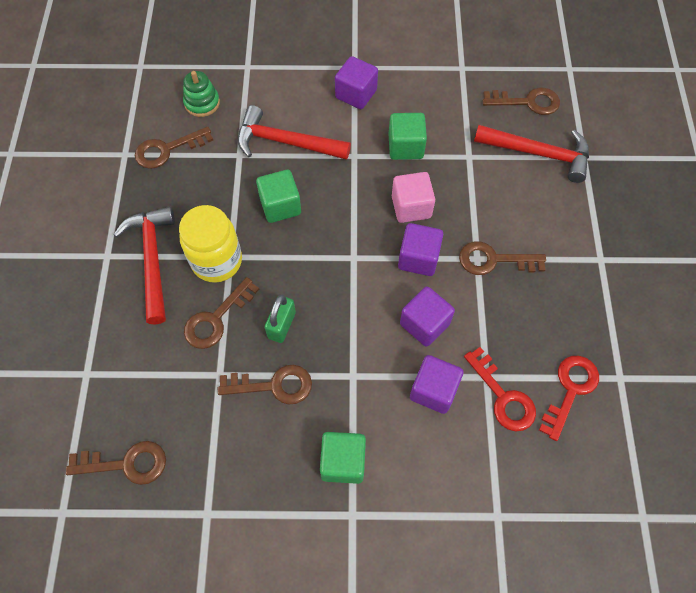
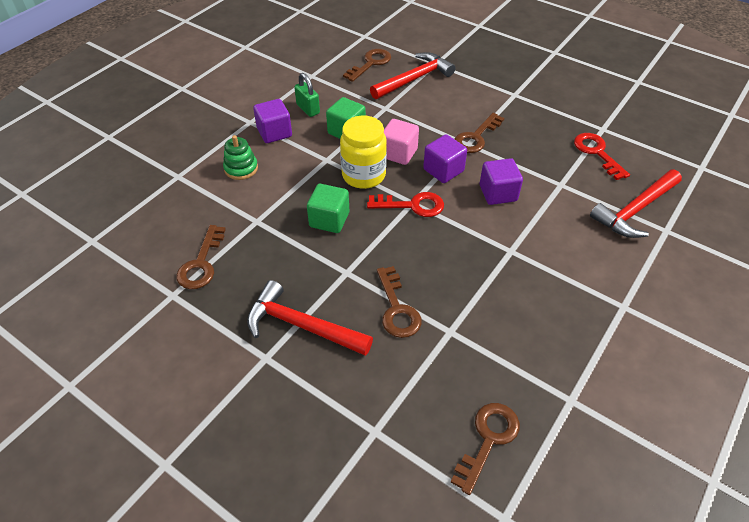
camera: 55 degrees left, 15 degrees down
yellow jar [179,205,242,283] -> yellow jar moved to [340,116,387,189]
green stacking toy [183,71,220,117] -> green stacking toy moved to [223,135,258,180]
brown key [218,365,312,404] -> none
red hammer [238,105,351,160] -> red hammer moved to [590,170,682,238]
green padlock [264,294,296,343] -> green padlock moved to [294,73,320,117]
green cube [320,432,366,484] -> none
purple cube [410,355,464,414] -> none
red key [464,347,536,431] -> red key moved to [367,192,444,217]

